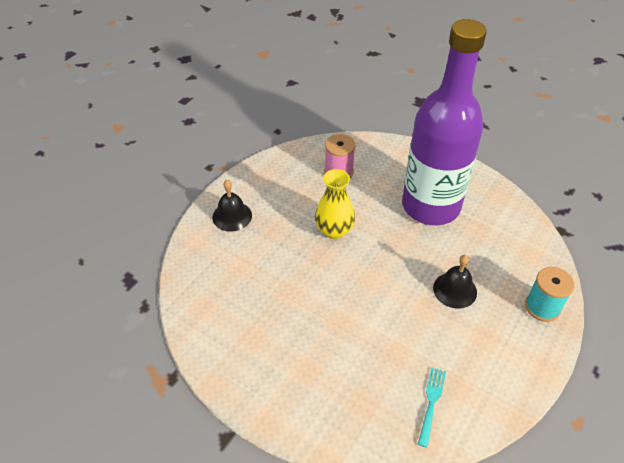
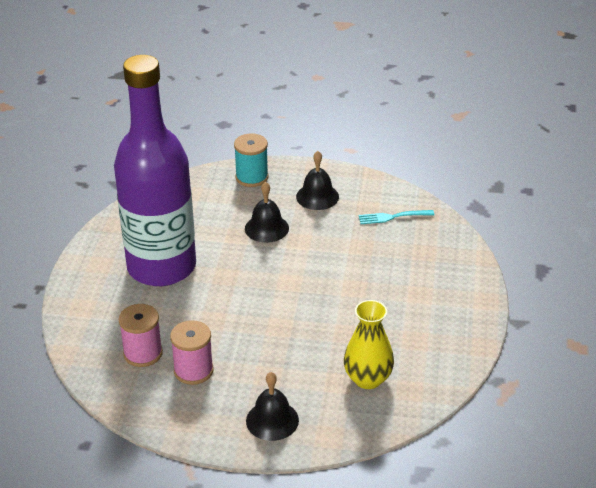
camera: 115 degrees left, 10 degrees down
yellow vase [315,169,355,239] -> yellow vase moved to [344,300,394,389]
none -> pink spool [170,320,214,385]
none -> black bell [296,151,339,210]

